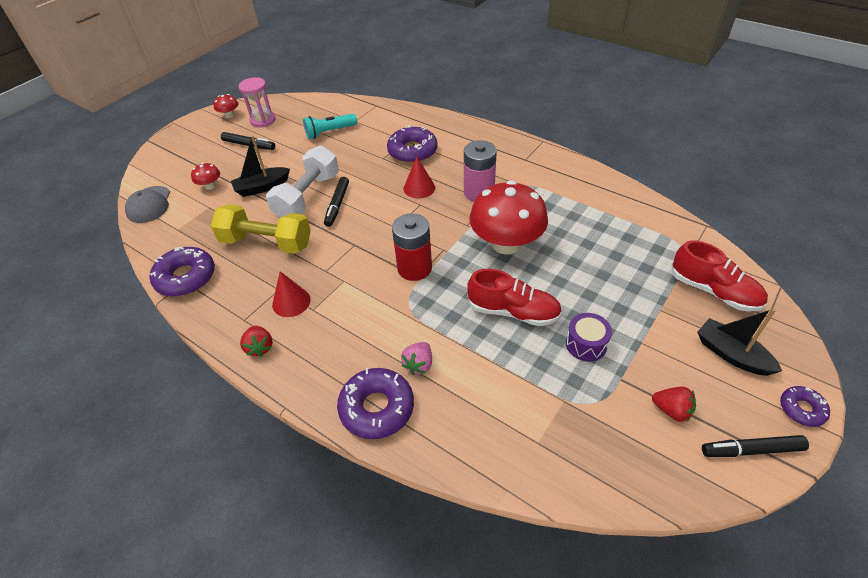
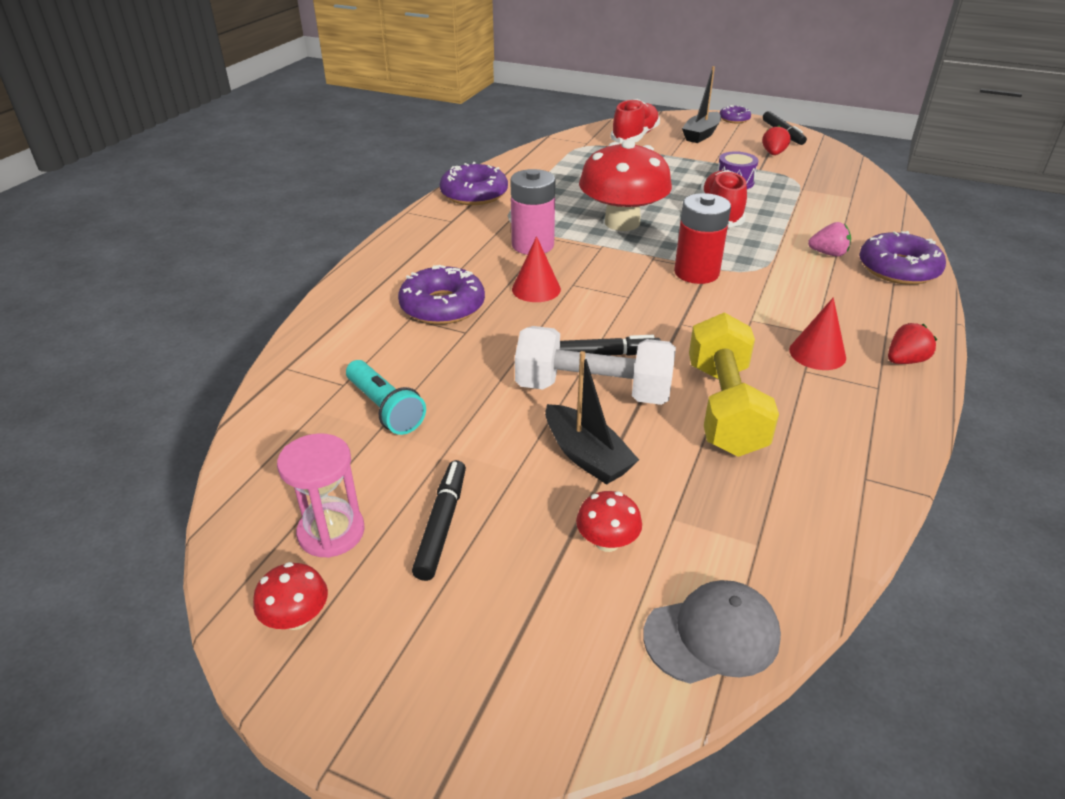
camera: 105 degrees left, 10 degrees down
purple donut [150,247,215,297] -> purple donut moved to [440,162,508,205]

